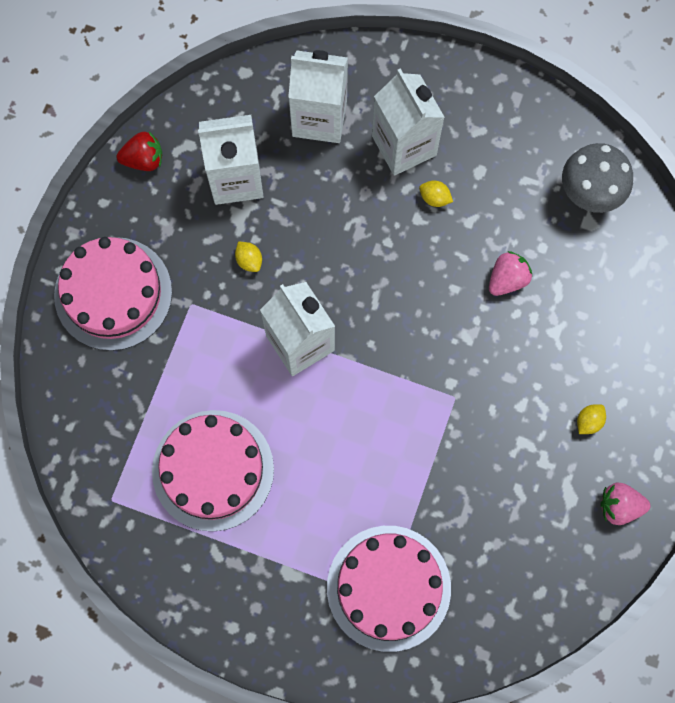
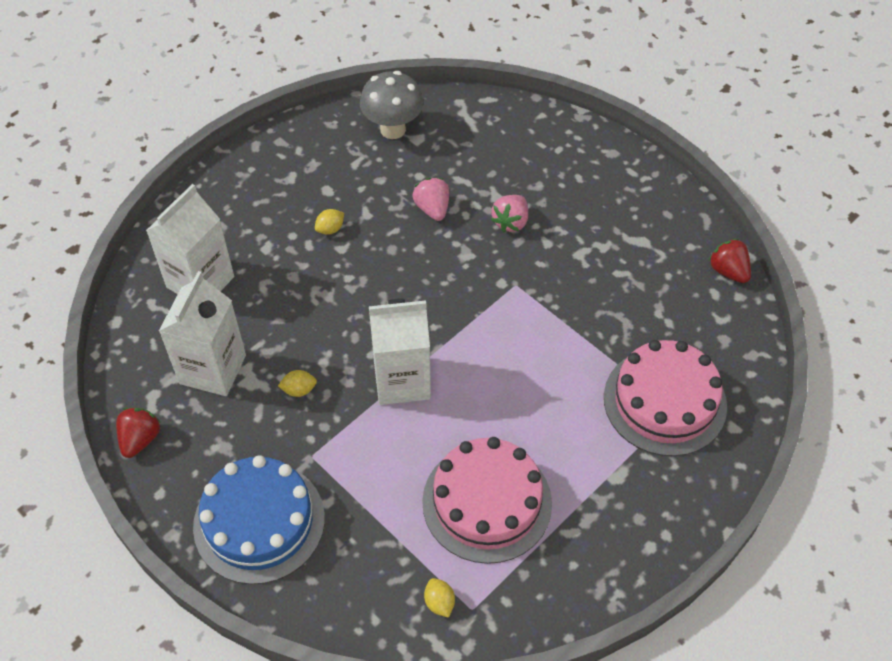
camera: 65 degrees left, 20 degrees down
pink cake [54,237,172,351] -> blue cake [193,455,325,585]
white carton [372,68,445,176] -> none
yellow lemon [577,404,606,434] -> yellow lemon moved to [424,578,455,618]
pink strawberry [600,483,651,525] -> pink strawberry moved to [491,195,528,232]
none -> red strawberry [709,239,751,283]

